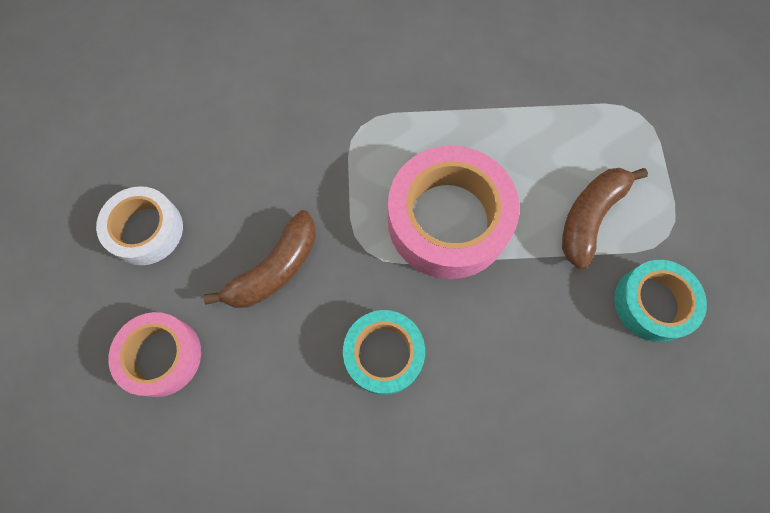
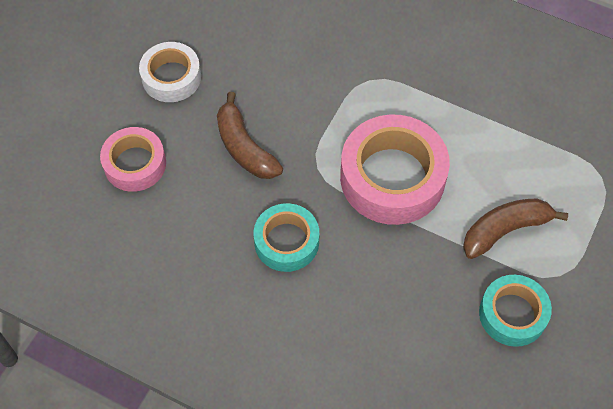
camera: 30 degrees right, 10 degrees down
brown banana [203,210,316,308] -> brown banana turned 75 degrees clockwise [217,92,283,179]

